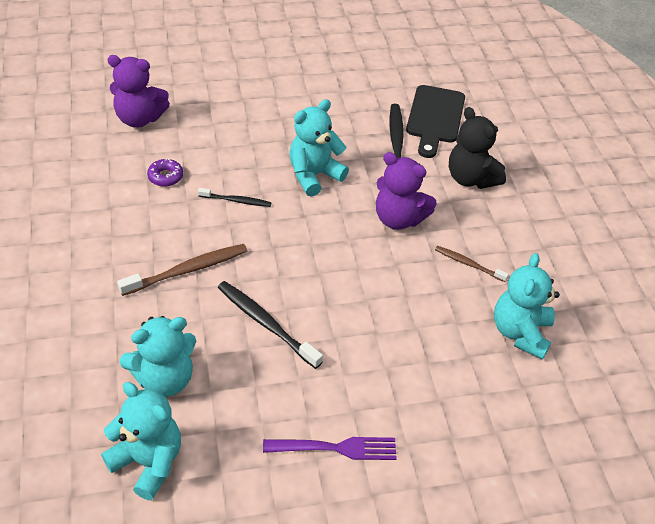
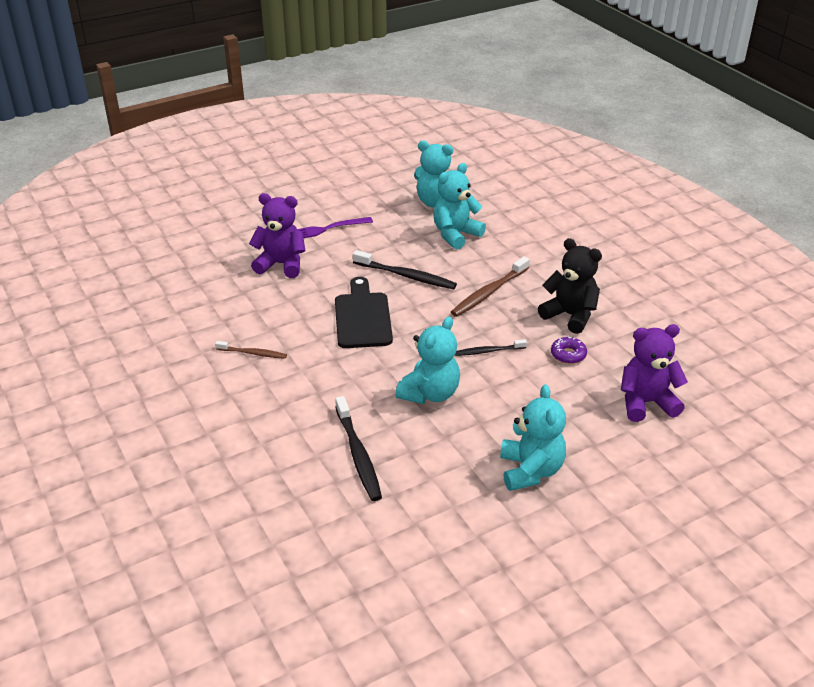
camera: 165 degrees right, 10 degrees down
purple teddy bear [376,152,437,230] -> purple teddy bear moved to [249,193,305,278]
black cutting board [406,85,465,158] -> black cutting board moved to [335,277,393,348]
black teddy bear [449,107,506,189] -> black teddy bear moved to [538,238,602,334]
turquoise teddy bear [494,253,560,360] -> turquoise teddy bear moved to [500,384,566,491]

